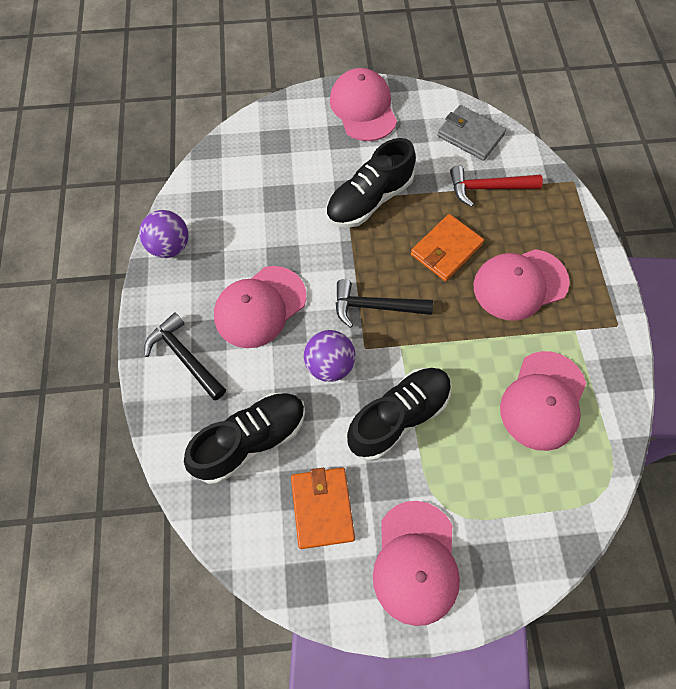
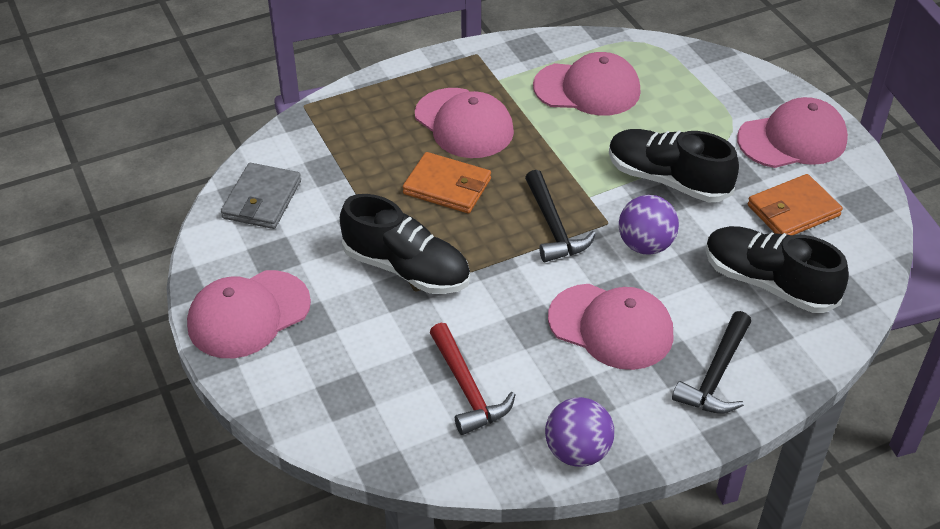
camera: 110 degrees left, 20 degrees down
red hammer [450,166,543,207] -> red hammer moved to [429,323,516,435]

